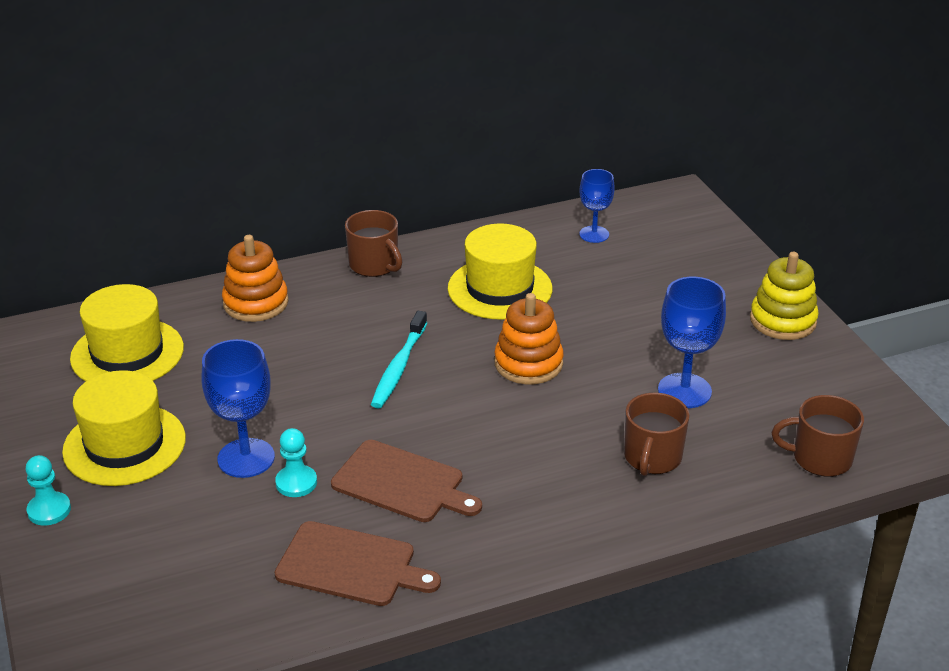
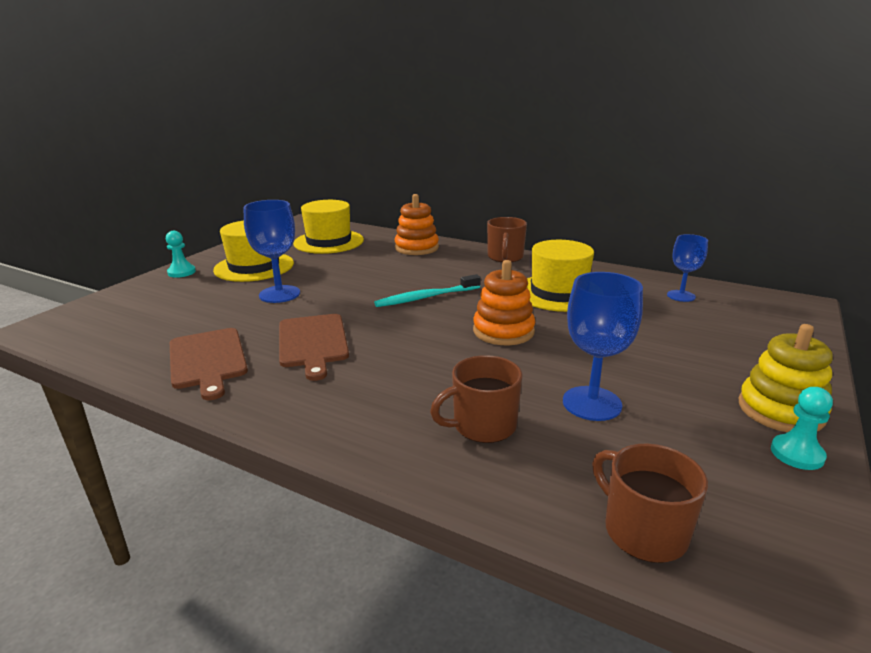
camera: 50 degrees right, 10 degrees down
turquoise pawn [275,428,317,497] -> turquoise pawn moved to [771,387,833,470]

